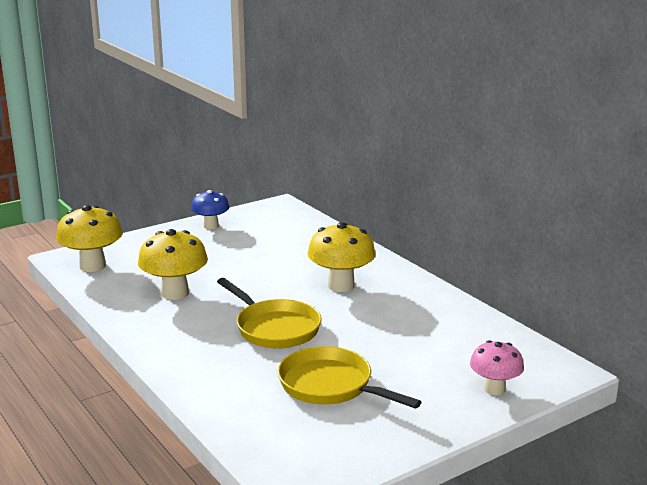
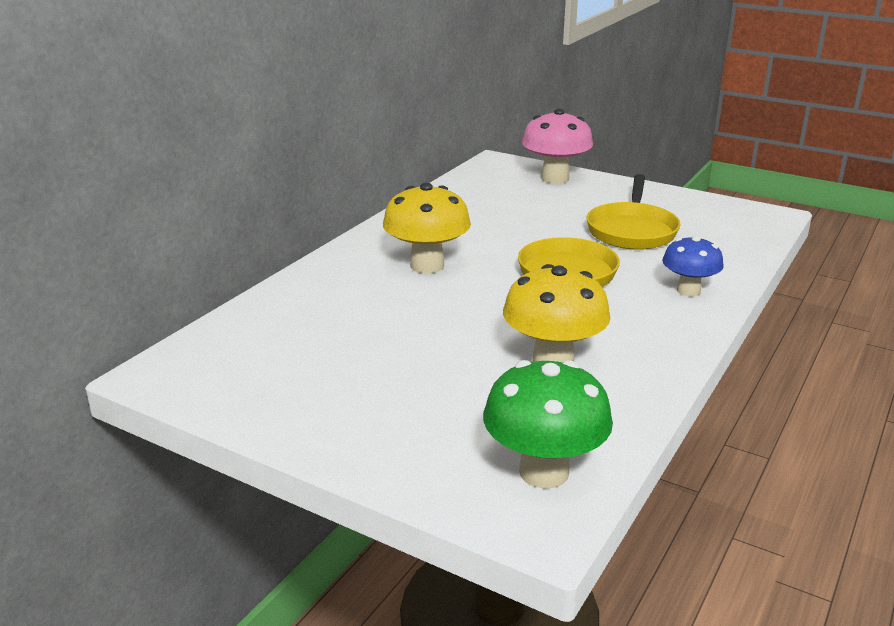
camera: 115 degrees left, 5 degrees up
yellow mushroom [56,205,123,272] -> green mushroom [483,360,613,489]
blue mushroom [191,190,229,229] -> blue mushroom moved to [662,236,724,297]
pink mushroom [470,340,524,395] -> pink mushroom [522,109,593,184], size x1.55

